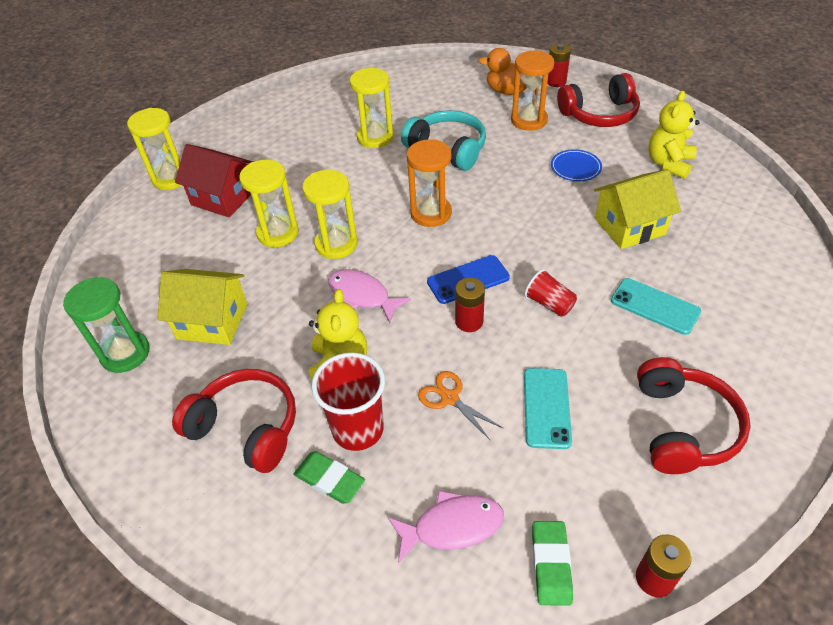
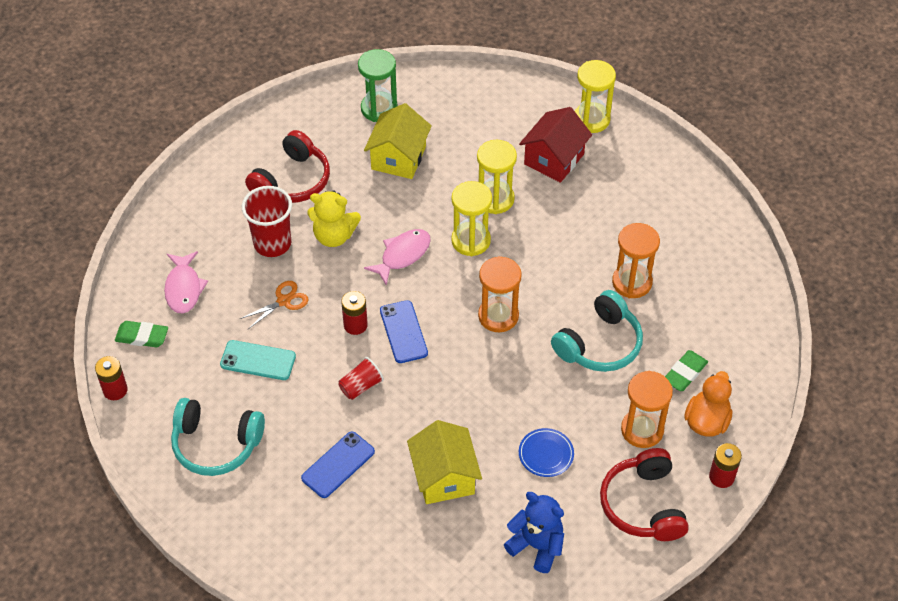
camera: 95 degrees right, 5 degrees up
green eraser [293,451,365,504] -> green eraser moved to [665,350,708,391]
yellow hourglass [350,68,394,148] -> orange hourglass [612,223,660,298]
turquoise phone [611,278,701,335] -> blue phone [301,431,375,498]
red headphones [637,357,751,474] -> turquoise headphones [171,398,265,476]
yellow teddy bear [648,91,700,179] -> blue teddy bear [504,492,564,573]

